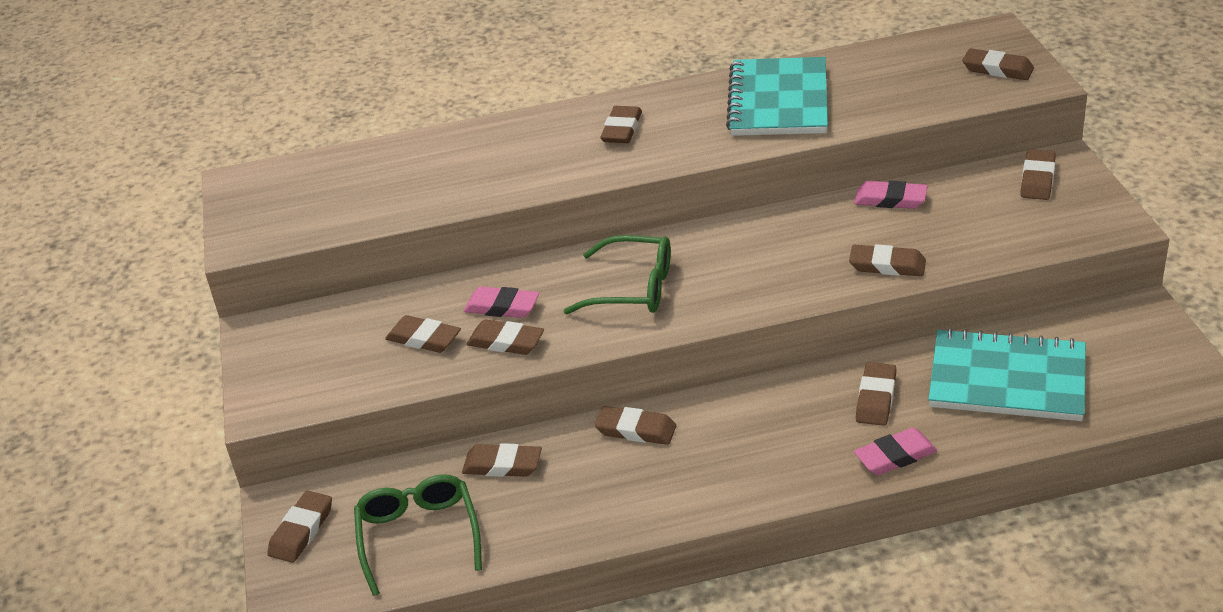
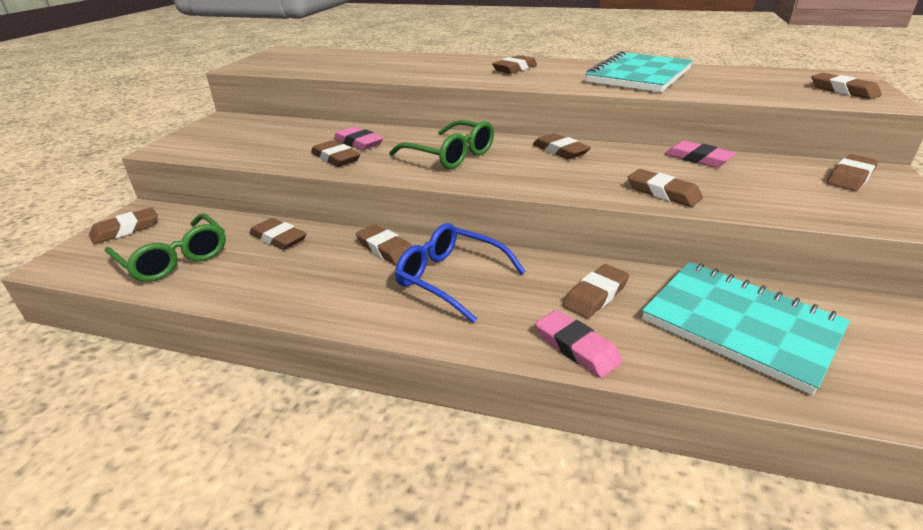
camera: 25 degrees right, 5 degrees down
green glasses [354,474,482,596] -> green glasses turned 120 degrees clockwise [105,214,226,282]
brown eraser [385,315,461,353] -> brown eraser moved to [533,133,591,160]
pink eraser [854,428,938,475] -> pink eraser turned 45 degrees clockwise [536,310,623,378]
none -> blue glasses [395,223,526,323]

